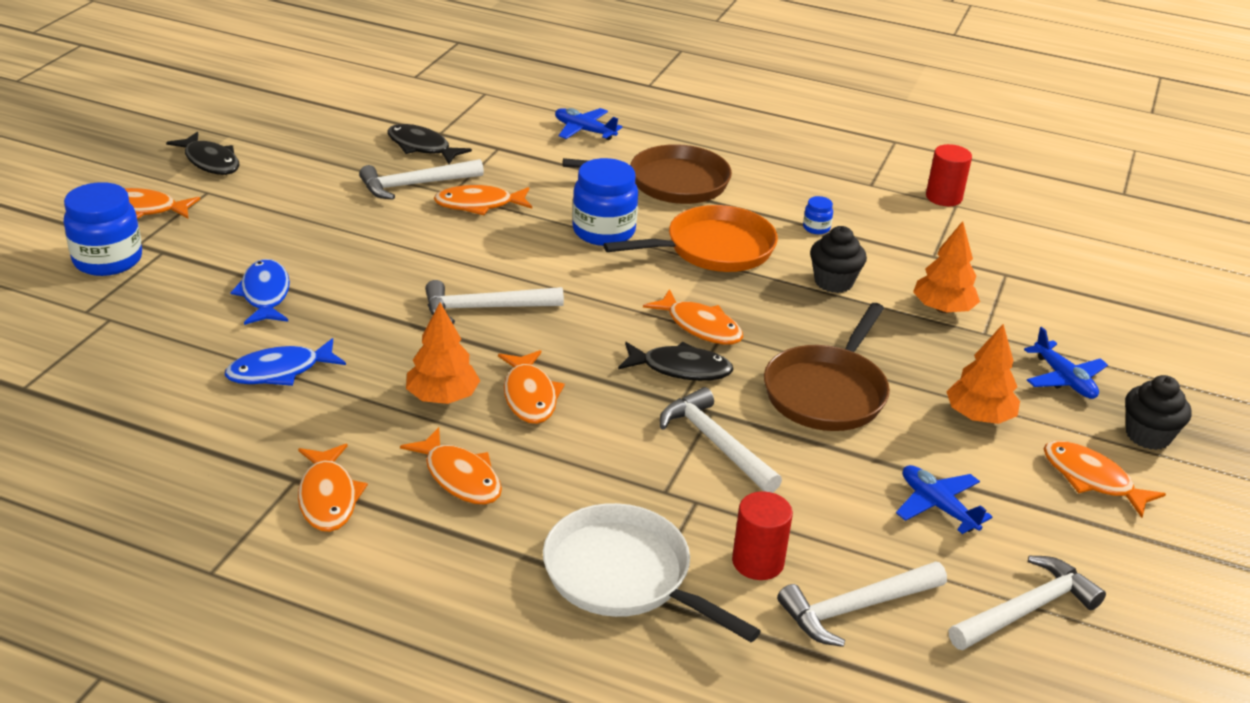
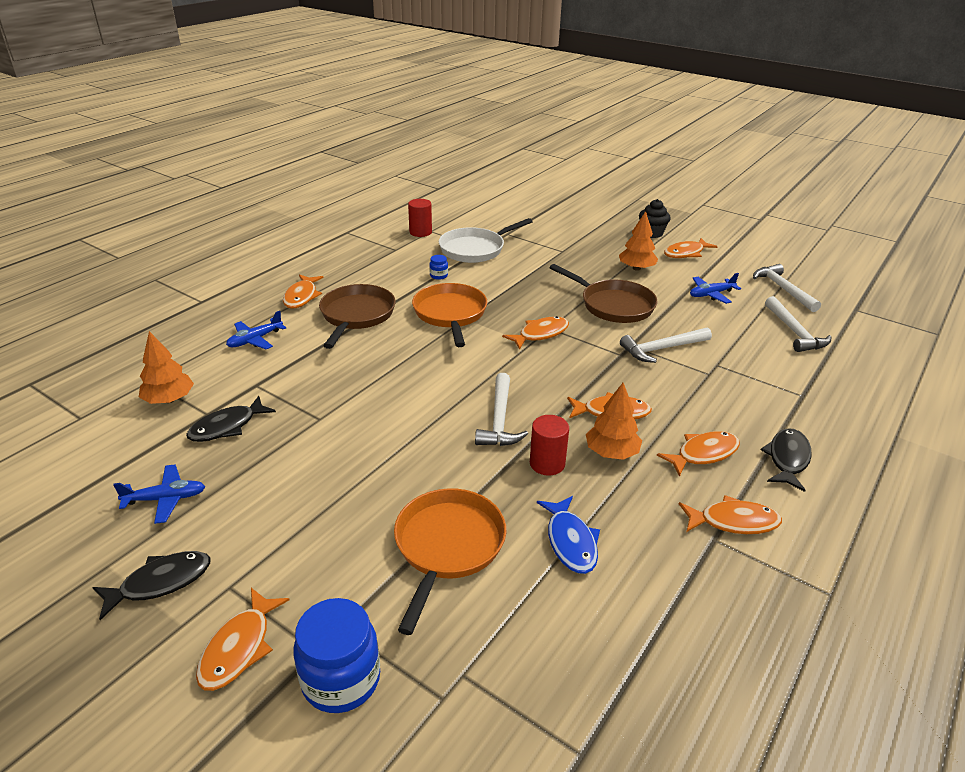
camera: 75 degrees left, 0 degrees up
blue fish [230,259,290,325] -> orange pan [394,488,506,635]
white hammer [359,159,484,199] -> none
orange fish [434,185,532,215] -> orange fish moved to [283,274,323,309]
white pan [543,503,761,642] -> white pan moved to [439,218,533,263]
blue jar [572,158,638,246] -> none
black fish [618,342,734,381] -> black fish moved to [760,428,812,492]
red cylinder [732,491,793,580] -> red cylinder moved to [530,415,569,476]
black cupcake [810,226,867,293] -> none
orange tree [913,221,980,313] -> orange tree moved to [139,331,194,404]
blue plane [1024,327,1108,399] -> blue plane moved to [113,464,205,524]

